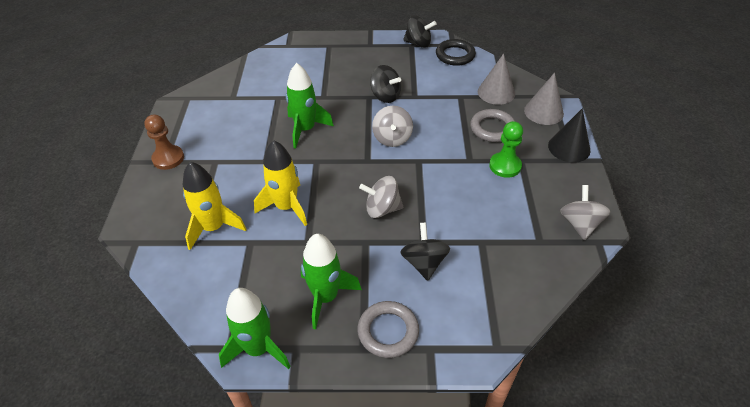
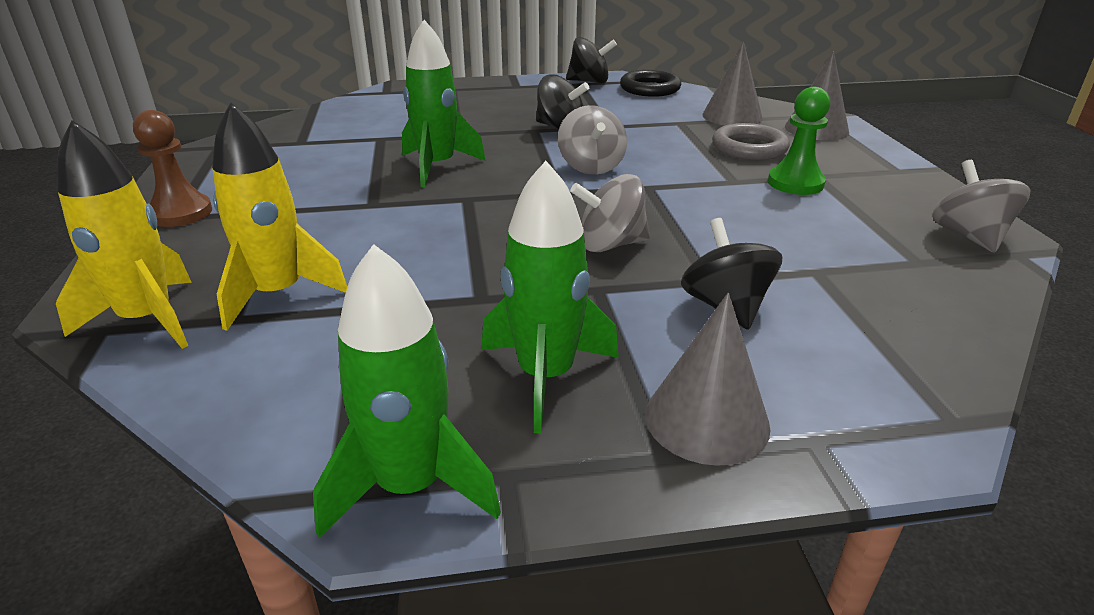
camera: 10 degrees left, 15 degrees down
yellow rocket [254,140,307,226] -> yellow rocket moved to [56,120,192,349]
grey ring [357,301,419,358] -> grey cone [645,292,770,466]
black cone [548,108,590,163] -> none

